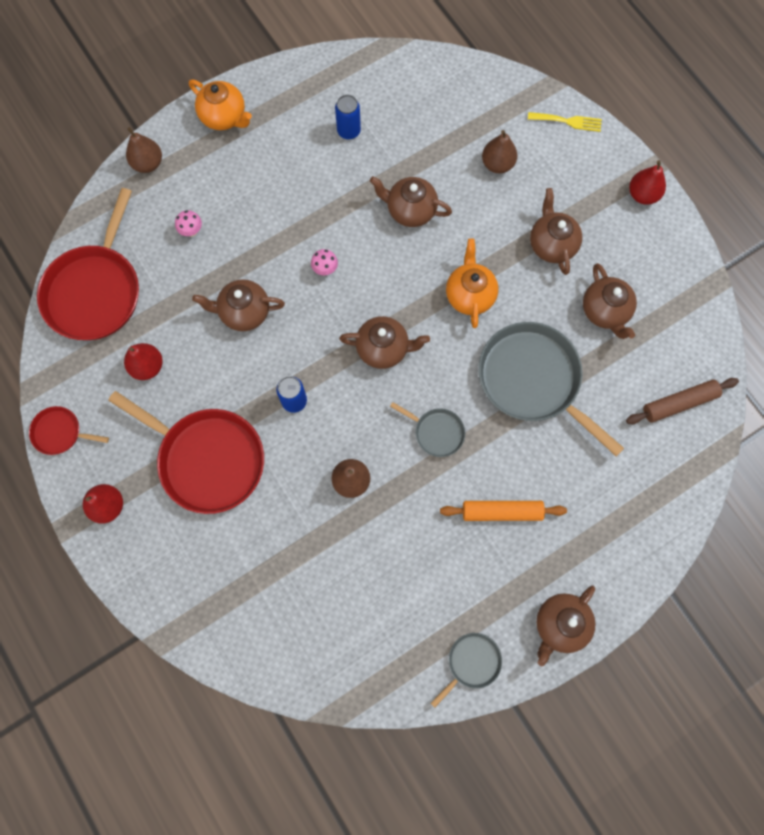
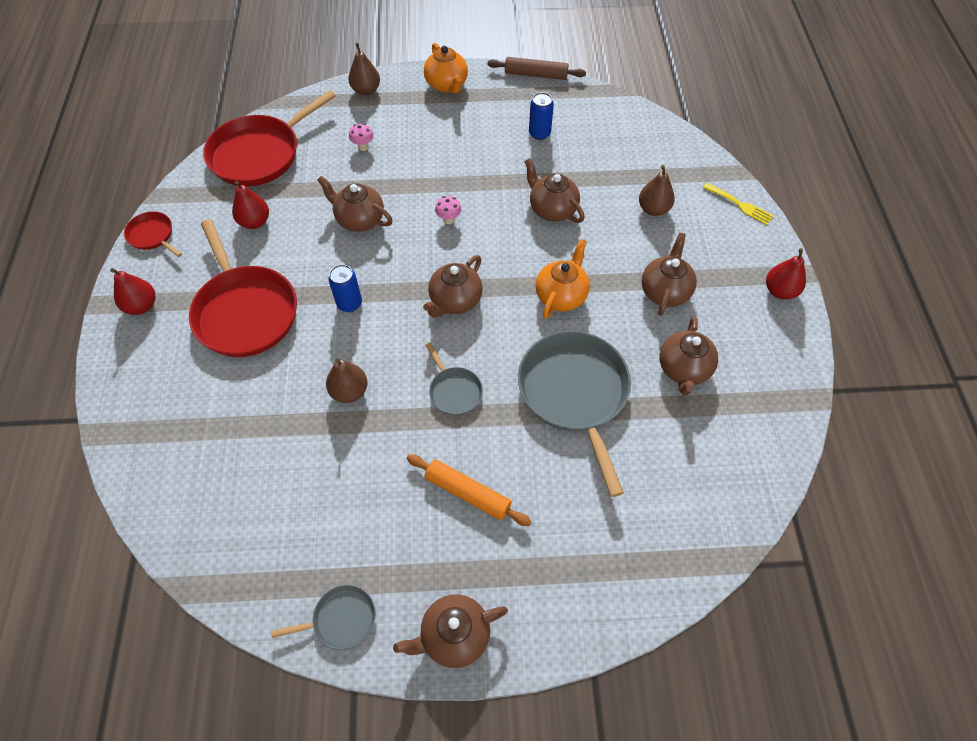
camera: 30 degrees right, 15 degrees down
brown teapot [339,316,430,369] -> brown teapot turned 90 degrees clockwise [423,255,483,318]
brown rolling pin [626,378,739,424] -> brown rolling pin moved to [487,57,586,80]

